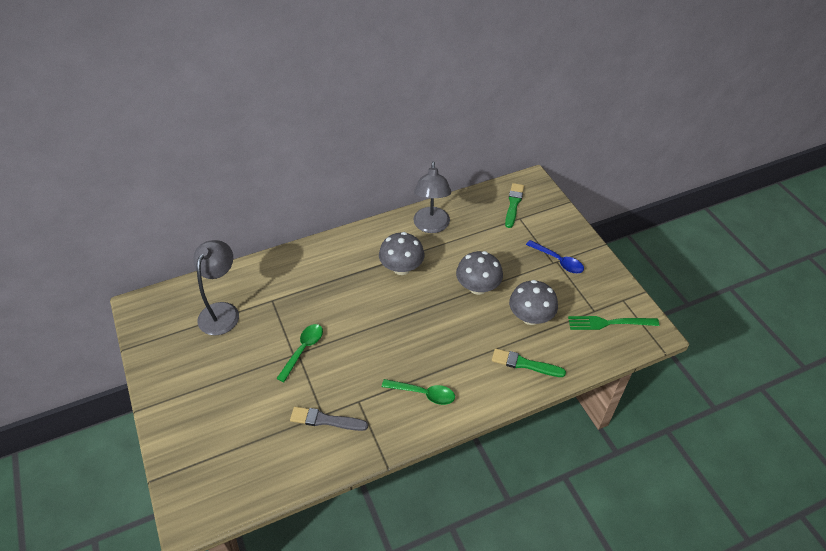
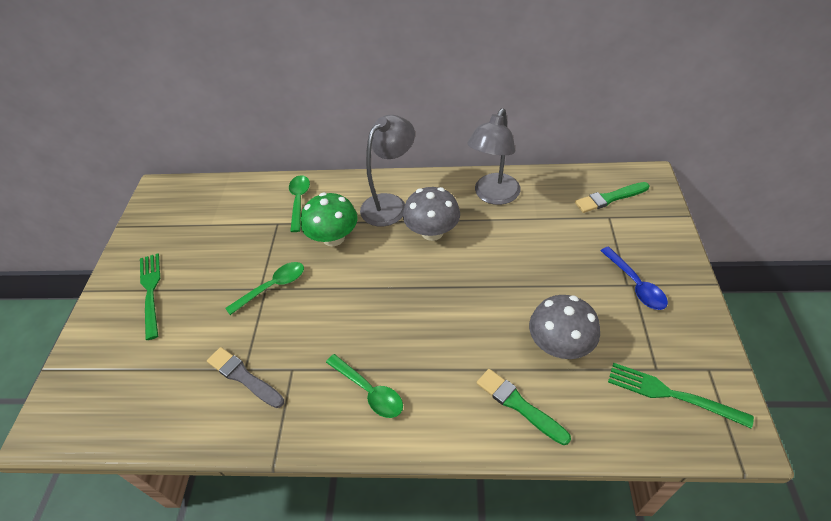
camera: 30 degrees right, 0 degrees up
grey lamp [194,240,239,335] -> grey lamp moved to [360,115,415,227]
grey mushroom [456,251,503,295] -> none
green brush [505,183,524,228] -> green brush turned 150 degrees counterclockwise [575,182,649,213]
none -> green fork [140,253,160,340]
none -> green spoon [289,175,310,232]
none -> green mushroom [301,192,358,246]

